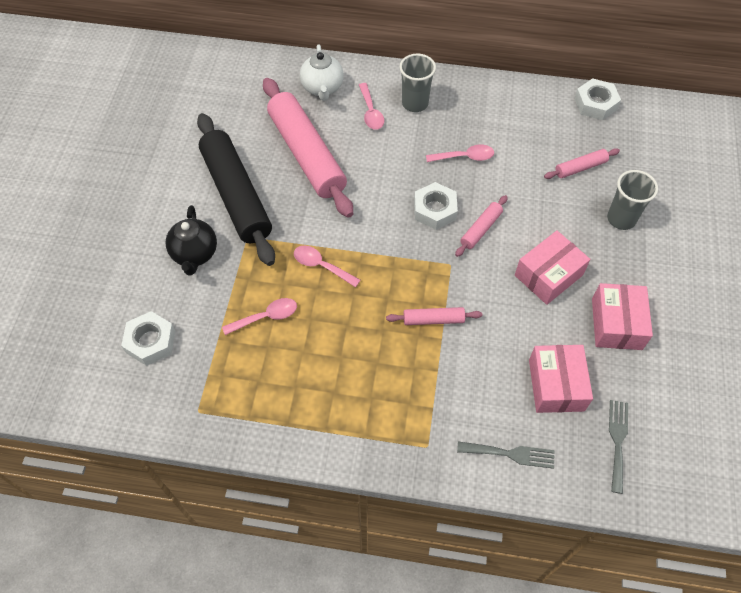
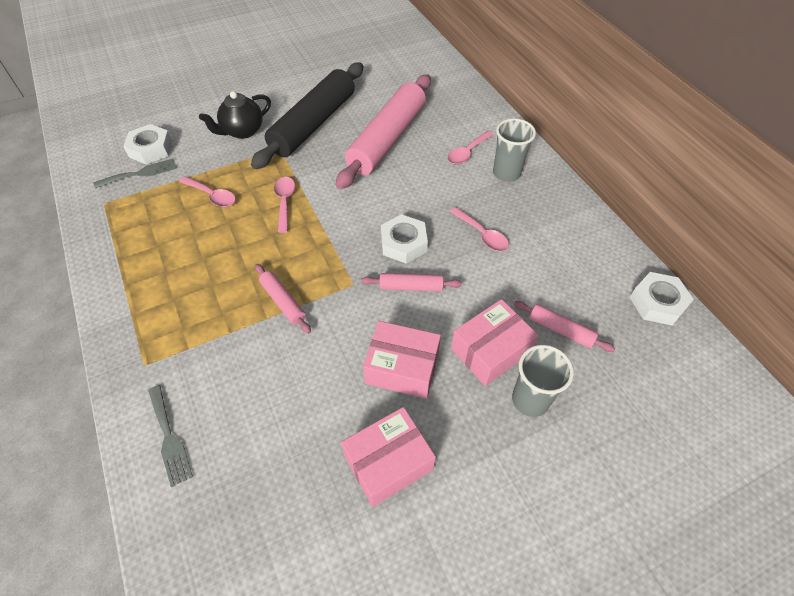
camera: 55 degrees right, 5 degrees down
white teapot [300,45,344,101] -> none
pink box [529,345,593,413] -> pink box moved to [451,299,538,386]
grey fork [609,400,628,494] -> grey fork moved to [94,159,177,189]

